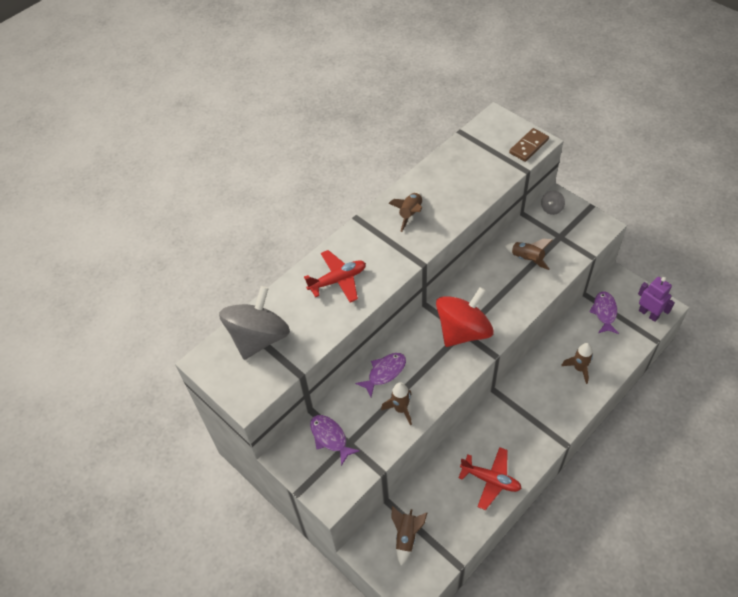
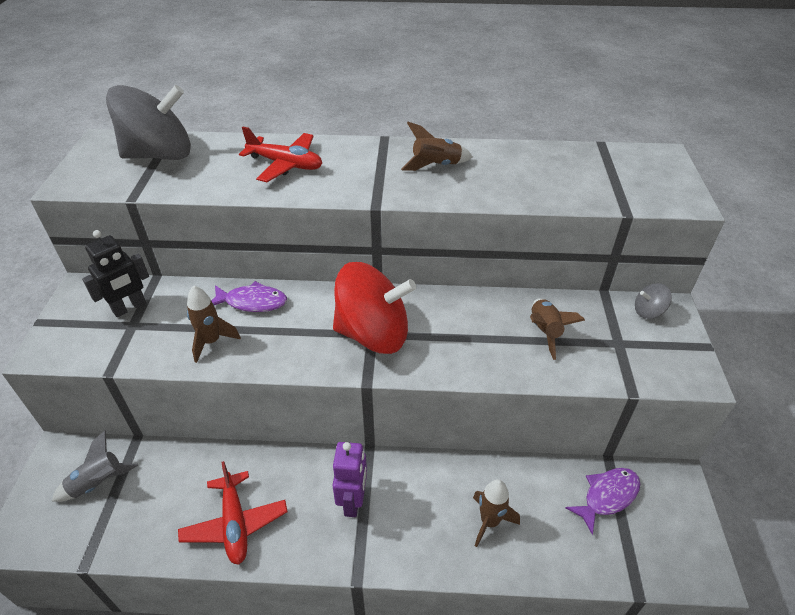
camera: 45 degrees right, 10 degrees down
purple fish [310,415,360,466] -> black robot [82,230,149,317]
brown rocket [391,506,427,566] -> grey rocket [52,430,138,502]
brown domino [509,128,549,162] -> none
purple robot [638,277,675,322] -> purple robot moved to [332,442,367,517]

